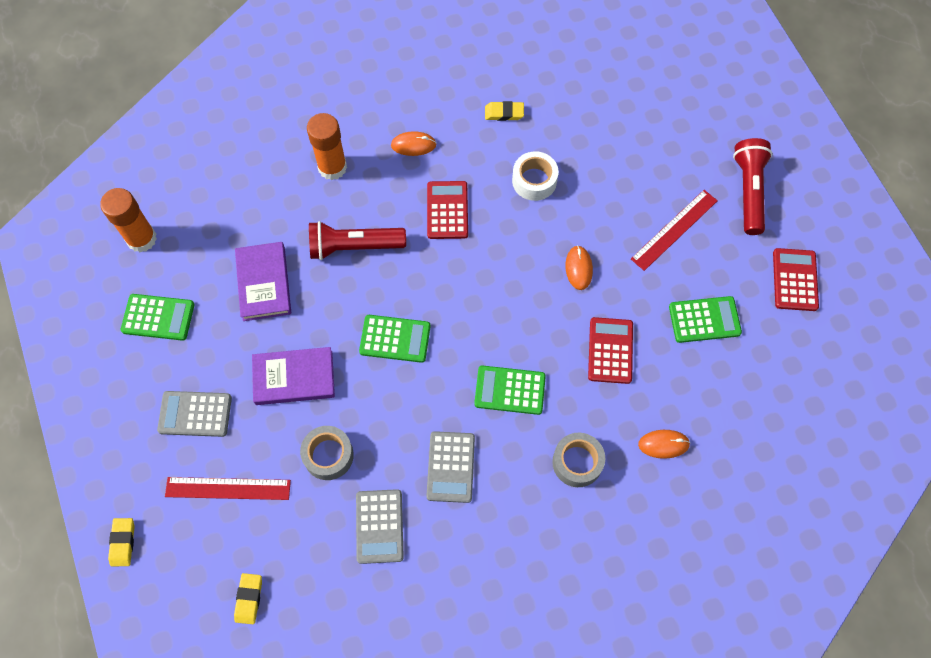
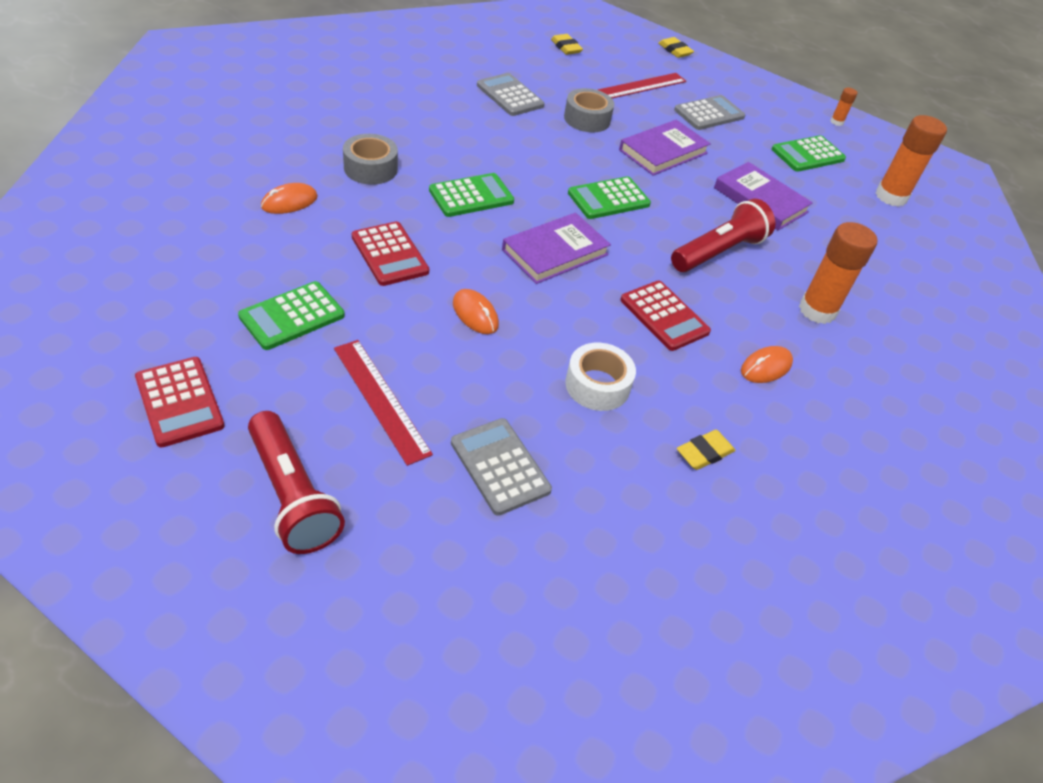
camera: 140 degrees right, 20 degrees down
grey calculator [426,431,475,503] -> grey calculator moved to [451,418,552,516]
red ruler [631,190,718,271] -> red ruler turned 45 degrees counterclockwise [334,340,433,466]
none -> purple book [502,213,611,284]
none -> orange glue stick [831,88,857,126]

